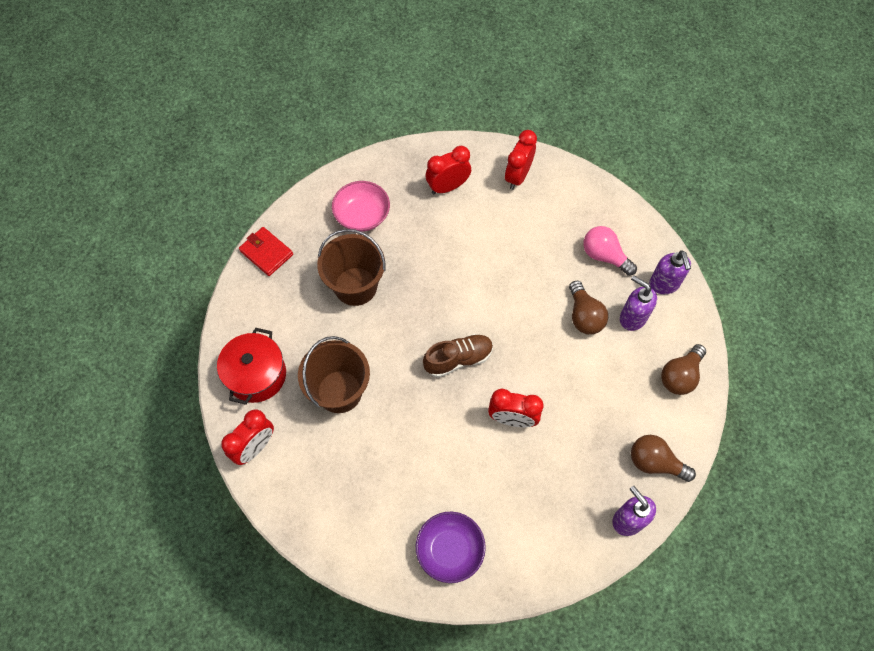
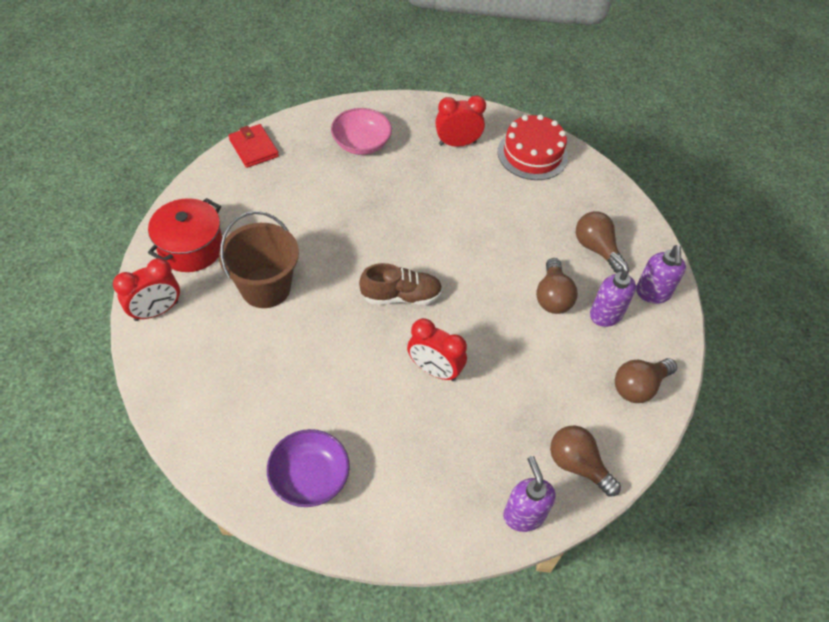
camera: 15 degrees right, 10 degrees down
brown bucket [317,229,386,306] -> none
red clock [505,130,537,190] -> red cake [498,114,568,180]
pink light bulb [583,226,637,276] -> brown light bulb [576,211,625,273]

